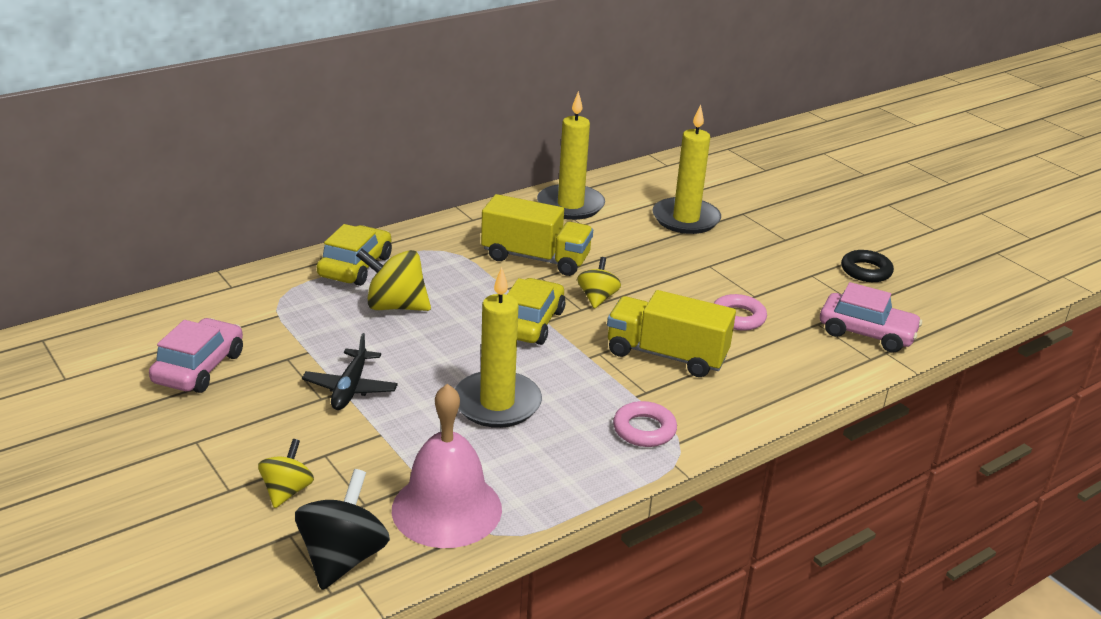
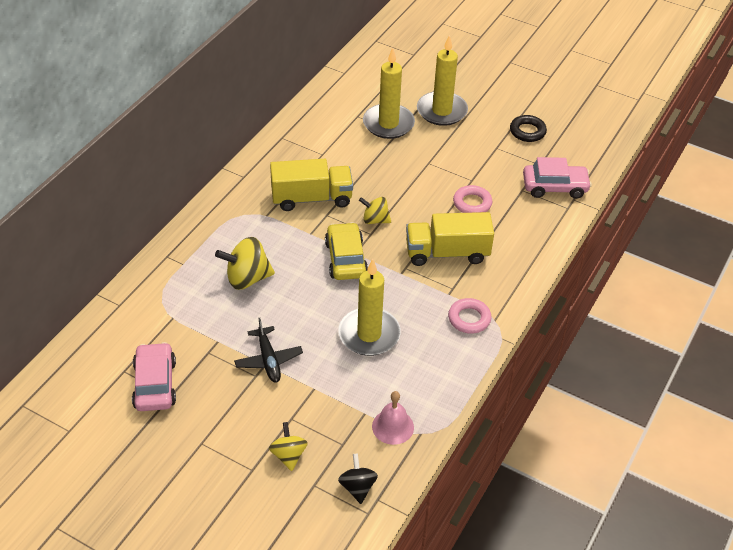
camera: 25 degrees left, 15 degrees up
black spinning top [295,469,390,590] -> black spinning top [338,453,378,504], size x0.62
yellow car [317,224,392,286] -> none
pink bell [392,384,502,548] -> pink bell [372,391,414,445], size x0.58
yellow candle [537,91,605,220] -> yellow candle moved to [417,35,468,126]
yellow spinning top [577,257,621,309] -> yellow spinning top turned 60 degrees counterclockwise [359,197,391,224]

